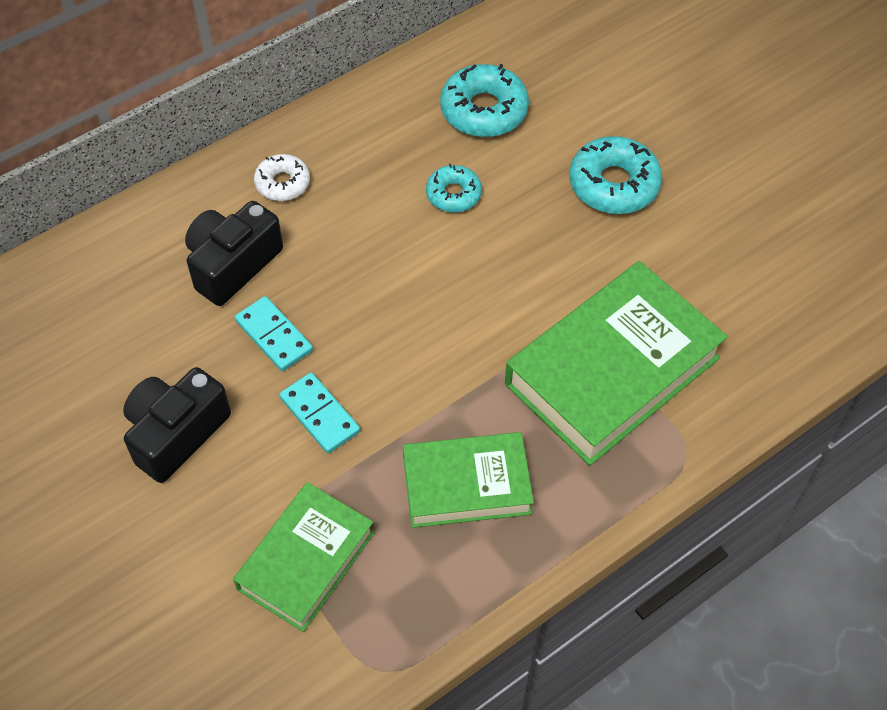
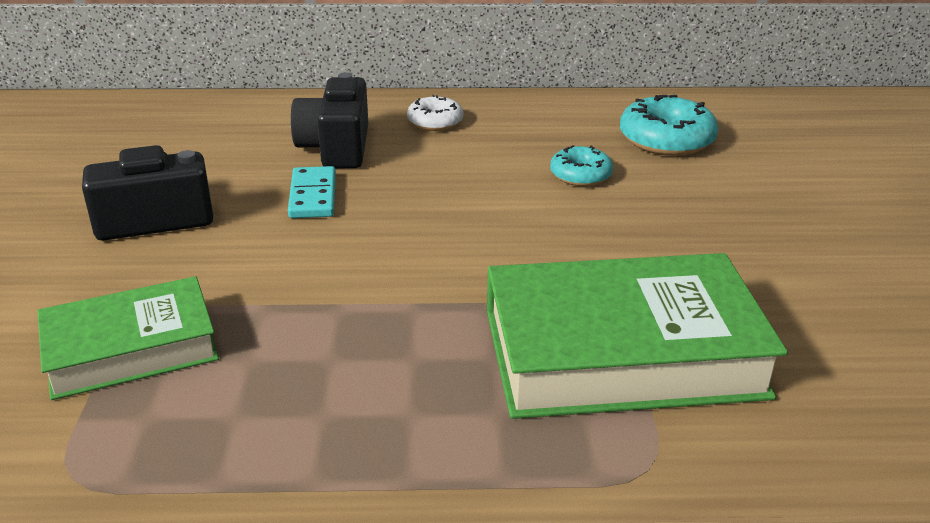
camera: 35 degrees right, 25 degrees down
black camera [185,201,283,306] -> black camera turned 75 degrees counterclockwise [291,72,368,168]
turquoise domino [279,373,360,453] -> none
green book [403,432,534,528] -> none
turquoise donut [569,136,662,214] -> none

